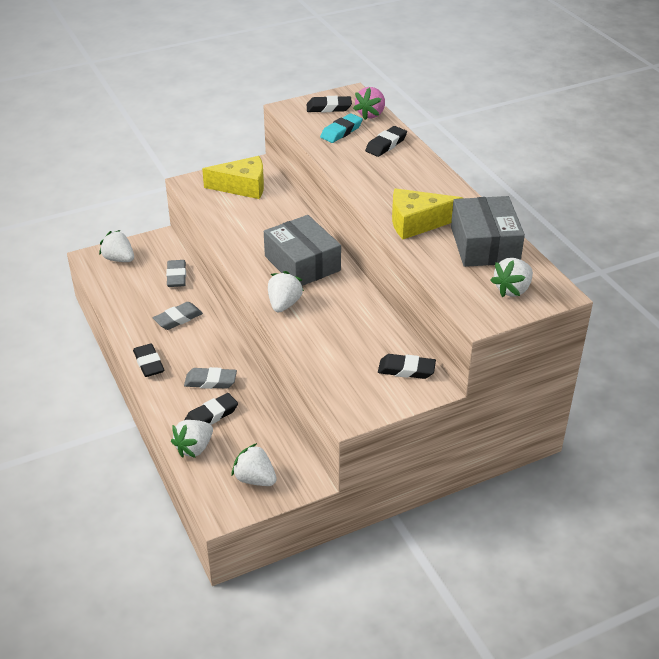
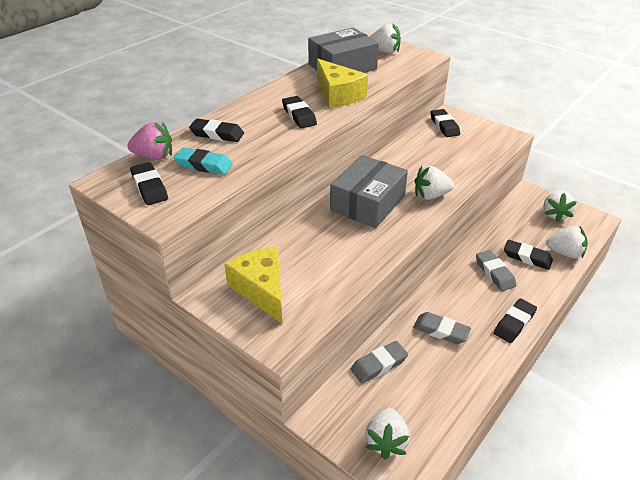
camera: 115 degrees left, 0 degrees up
none -> black eraser [282,96,317,128]

